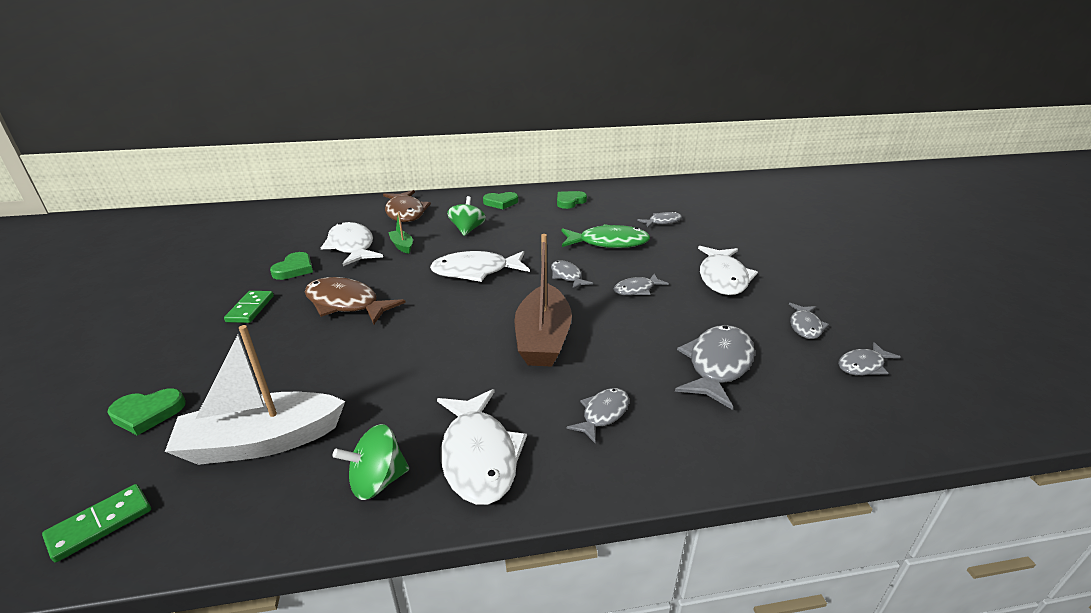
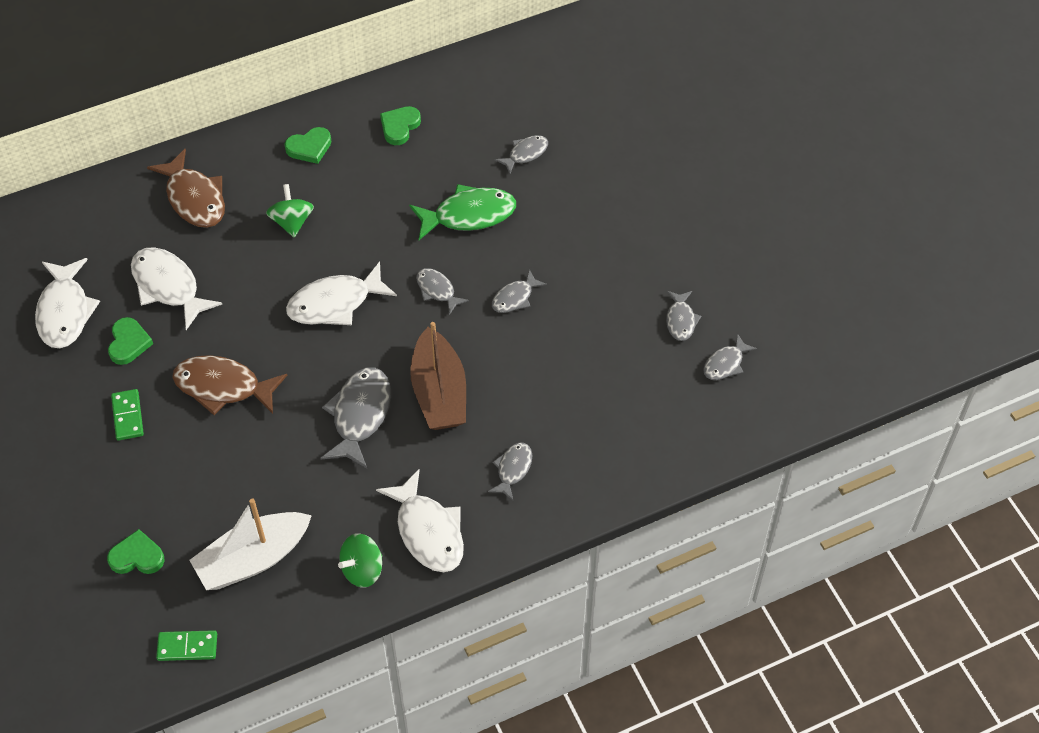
camera: 15 degrees left, 25 degrees up
green domino [42,484,151,562] -> green domino turned 60 degrees clockwise [156,630,217,661]
green heart [107,388,186,436] -> green heart turned 150 degrees counterclockwise [107,529,165,574]
green boat [388,212,413,254] -> none
grey fish [675,325,755,410] -> grey fish moved to [320,367,391,469]
white fish [698,246,758,295] -> white fish moved to [35,258,100,348]

